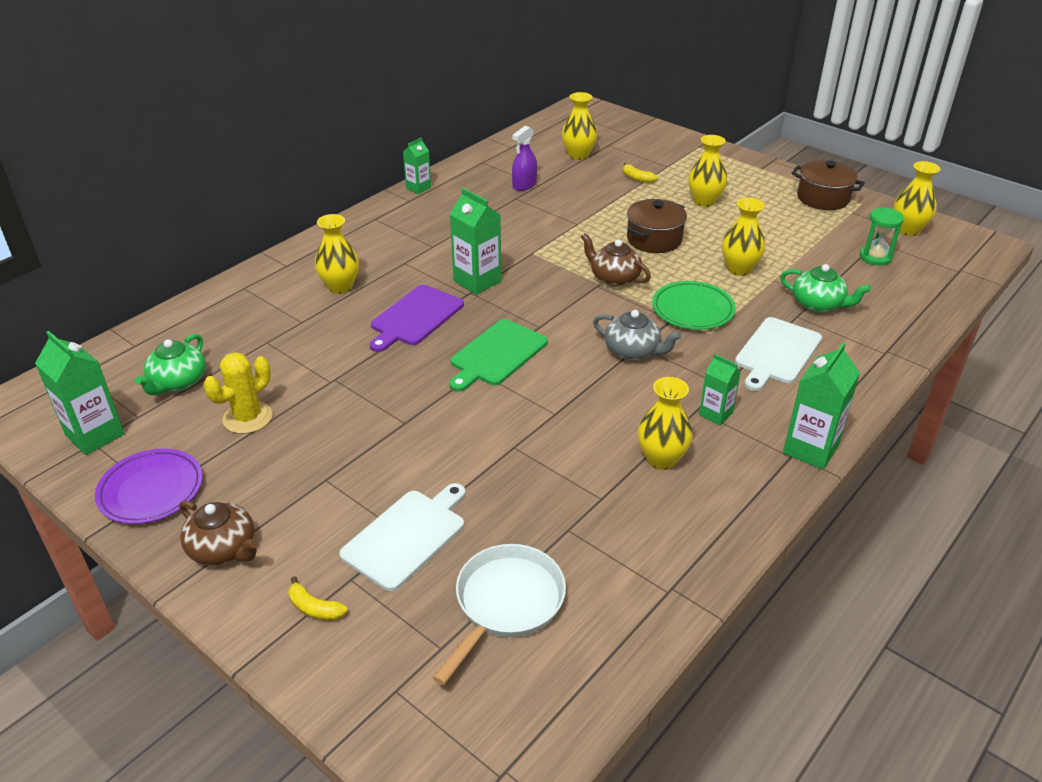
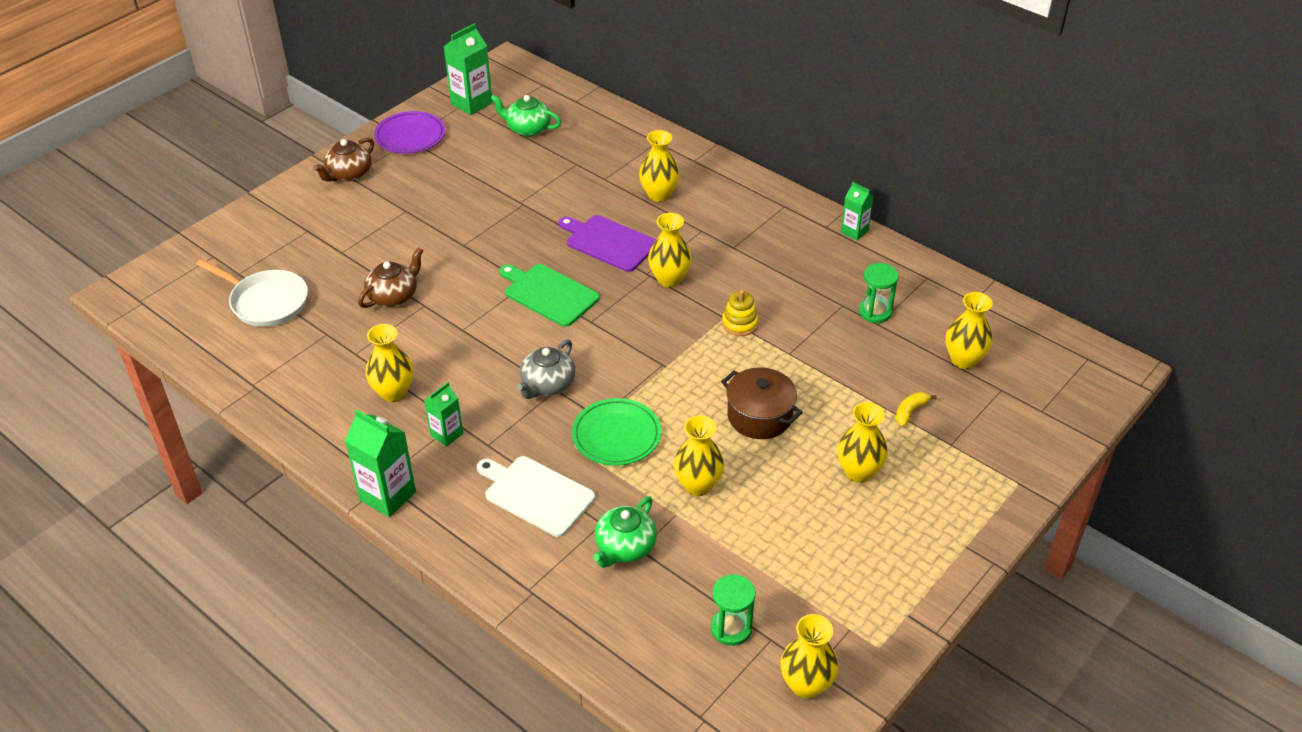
camera: 90 degrees right, 5 degrees up
yellow cactus [204,352,272,434] -> none
yellow banana [289,576,348,620] -> none
white cutting board [339,483,466,591] -> none
green carton [450,188,502,295] -> yellow vase [648,213,692,288]
purple spray bottle [512,126,537,191] -> green hourglass [859,263,899,323]
brown teapot [581,233,651,287] -> brown teapot moved to [358,247,423,308]
brown pot [792,160,865,210] -> none
none -> yellow stacking toy [722,290,758,336]

